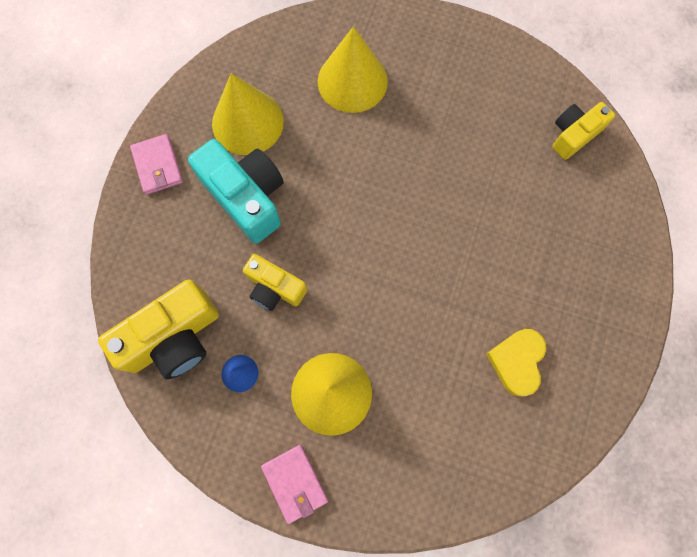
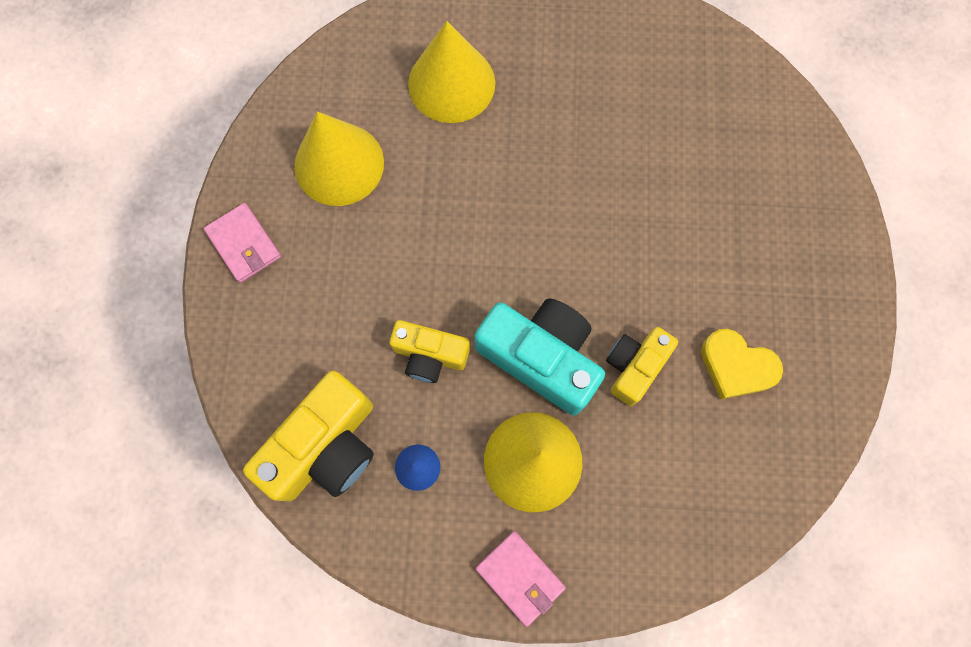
camera: 15 degrees left, 0 degrees up
turquoise camera [188,139,284,243] -> turquoise camera moved to [475,299,605,416]
yellow heart [486,329,546,396] -> yellow heart turned 60 degrees counterclockwise [701,329,783,400]
yellow camera [552,102,615,160] -> yellow camera moved to [606,327,678,406]

